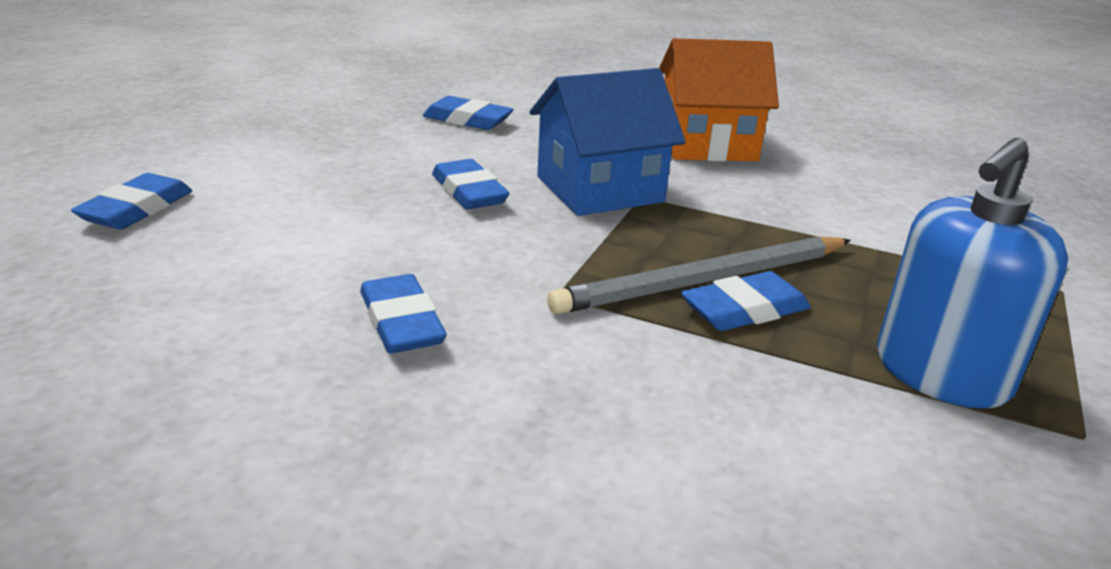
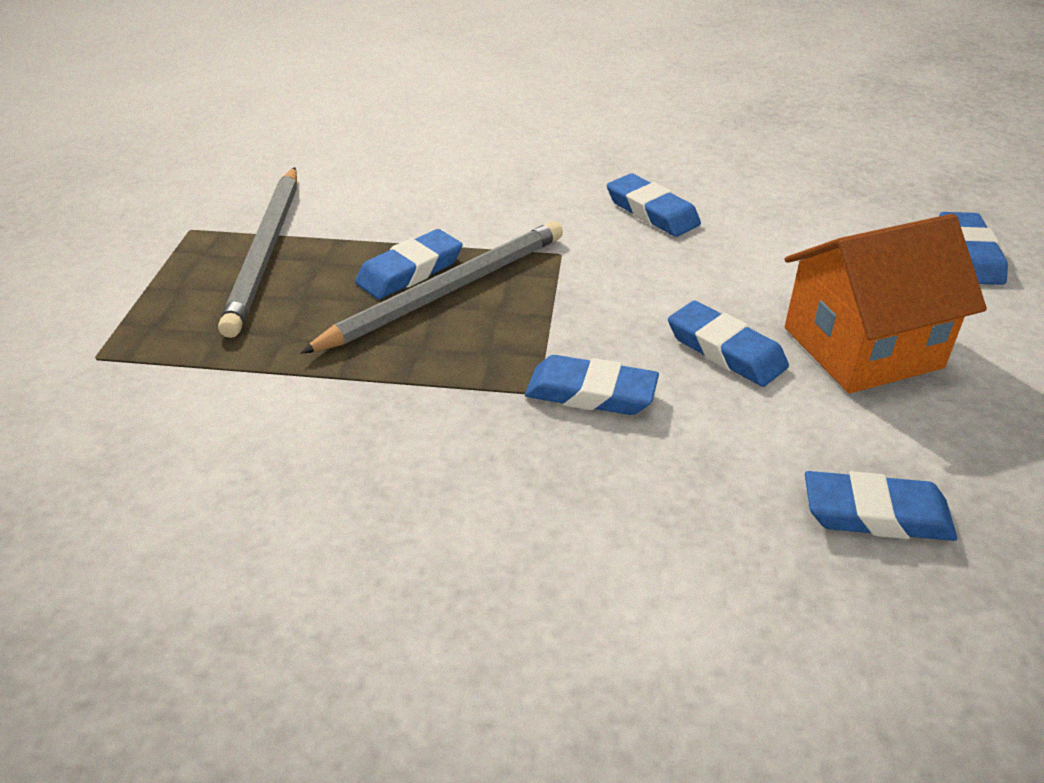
camera: 165 degrees right, 10 degrees up
blue house [529,68,686,216] -> blue eraser [525,355,659,415]
orange house [659,38,779,162] -> orange house moved to [785,214,987,394]
blue soap dispenser [877,138,1068,408] -> grey pencil [218,167,297,338]

